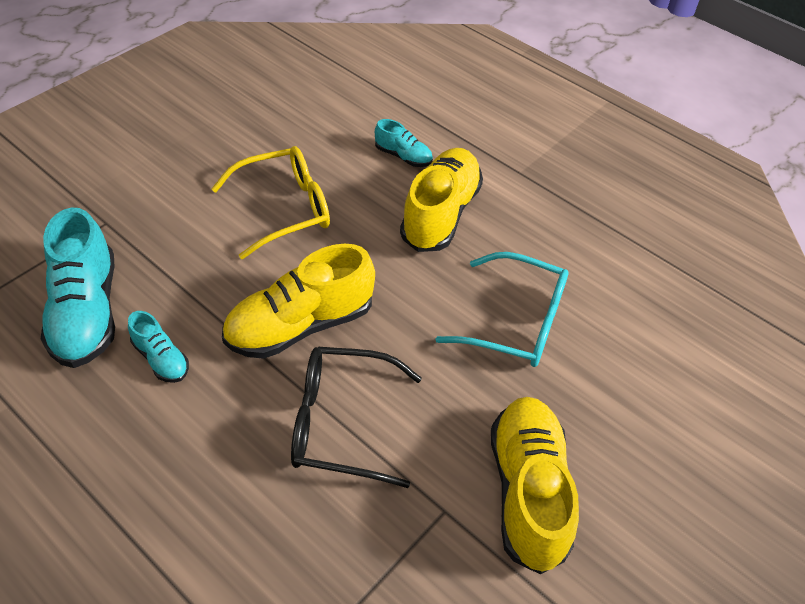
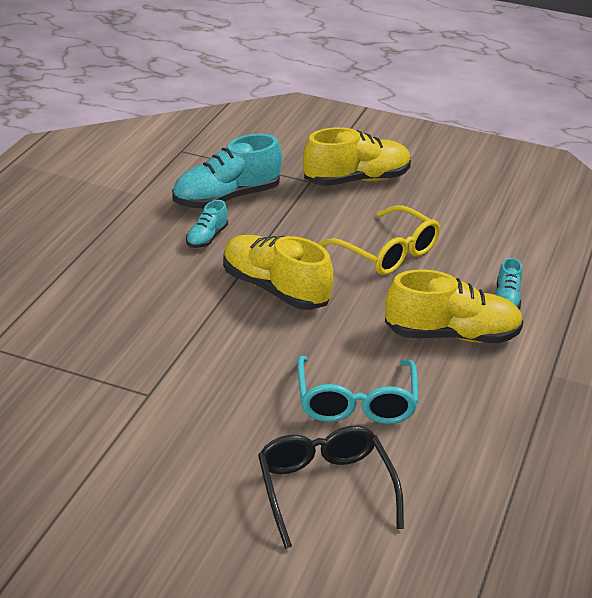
camera: 70 degrees right, 15 degrees down
black glasses [291,347,422,488] -> black glasses moved to [258,426,404,549]
yellow shoe [491,397,579,574] -> yellow shoe moved to [303,127,411,186]

